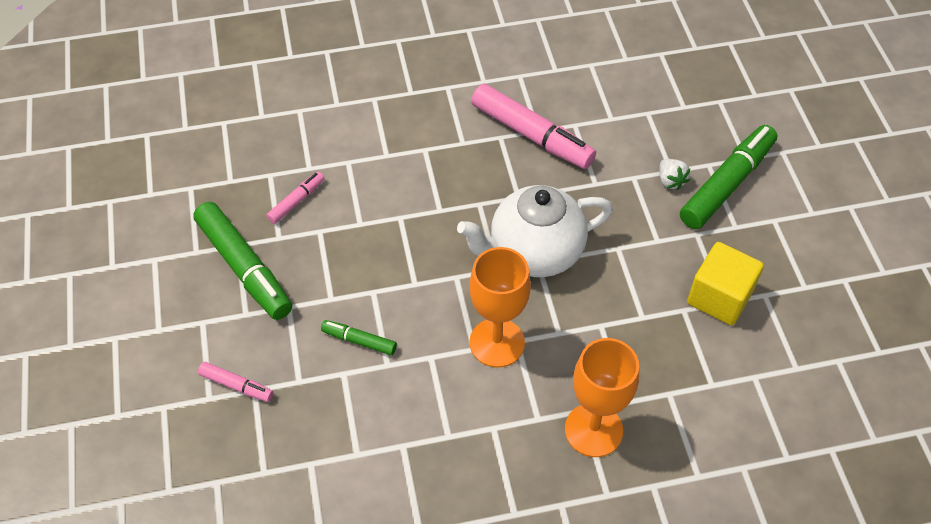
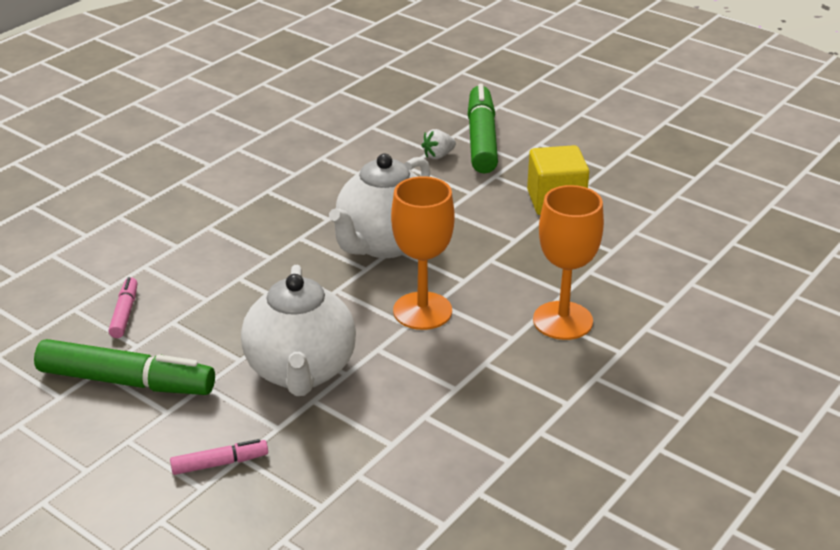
camera: 40 degrees left, 20 degrees down
green marker [321,320,397,355] -> white teapot [241,265,356,396]
pink marker [471,84,596,169] -> none
white strawberry [659,159,690,190] -> white strawberry turned 120 degrees clockwise [421,129,456,159]

